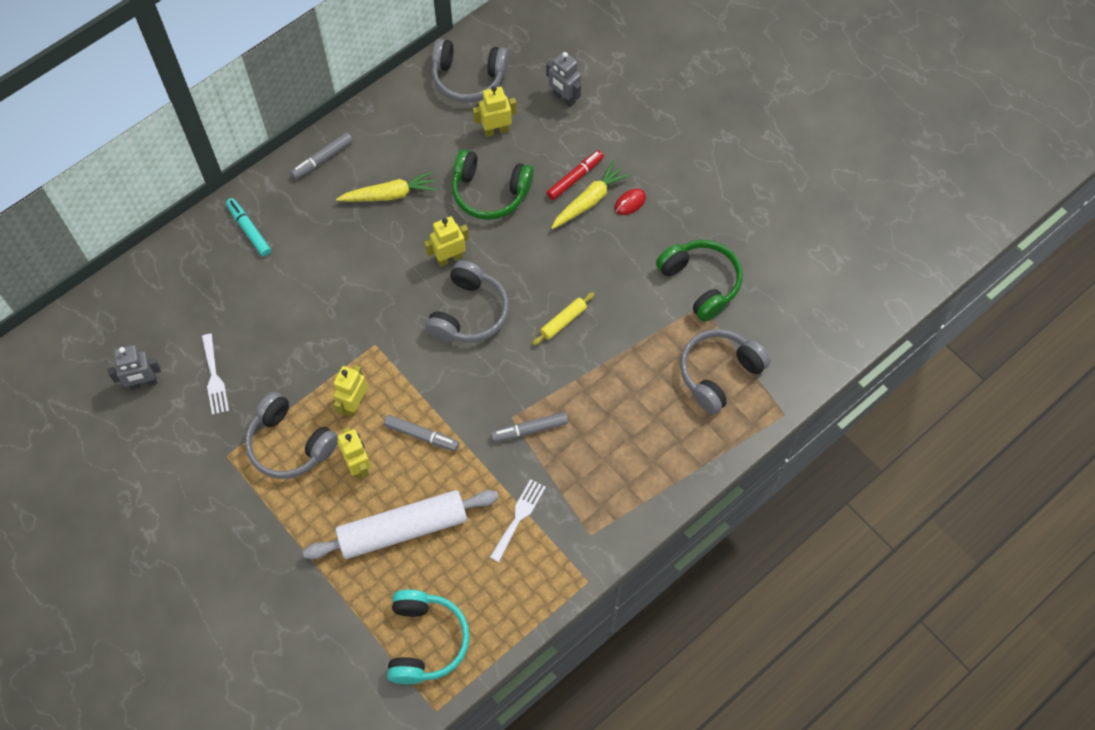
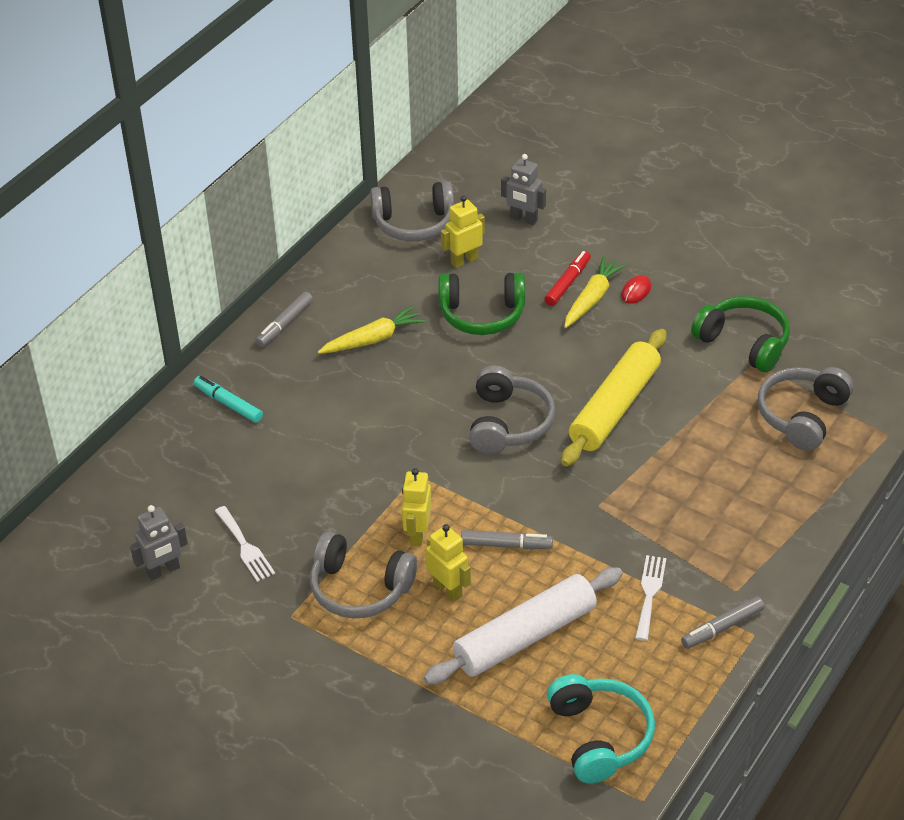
camera: 15 degrees left, 20 degrees down
yellow robot [424,216,469,267] -> none
grey marker [491,412,568,442] -> grey marker moved to [681,596,764,649]
yellow rolling pin [532,292,595,345] -> yellow rolling pin [561,329,667,467], size x2.25

